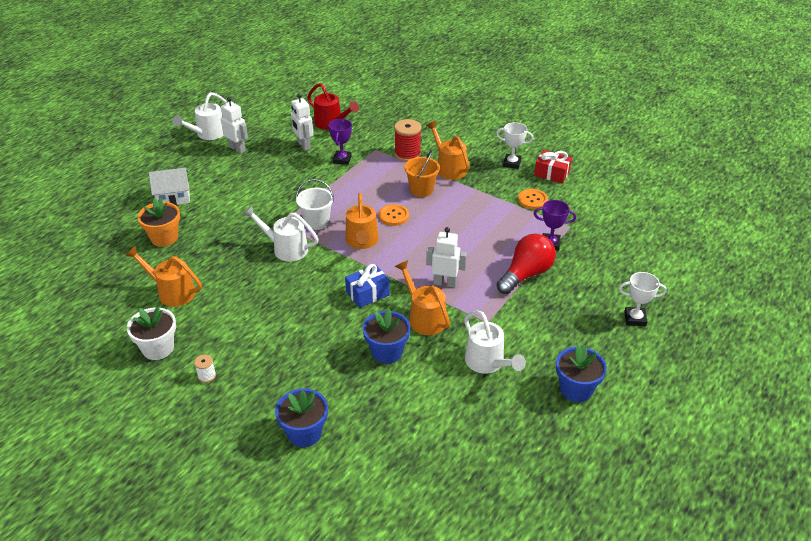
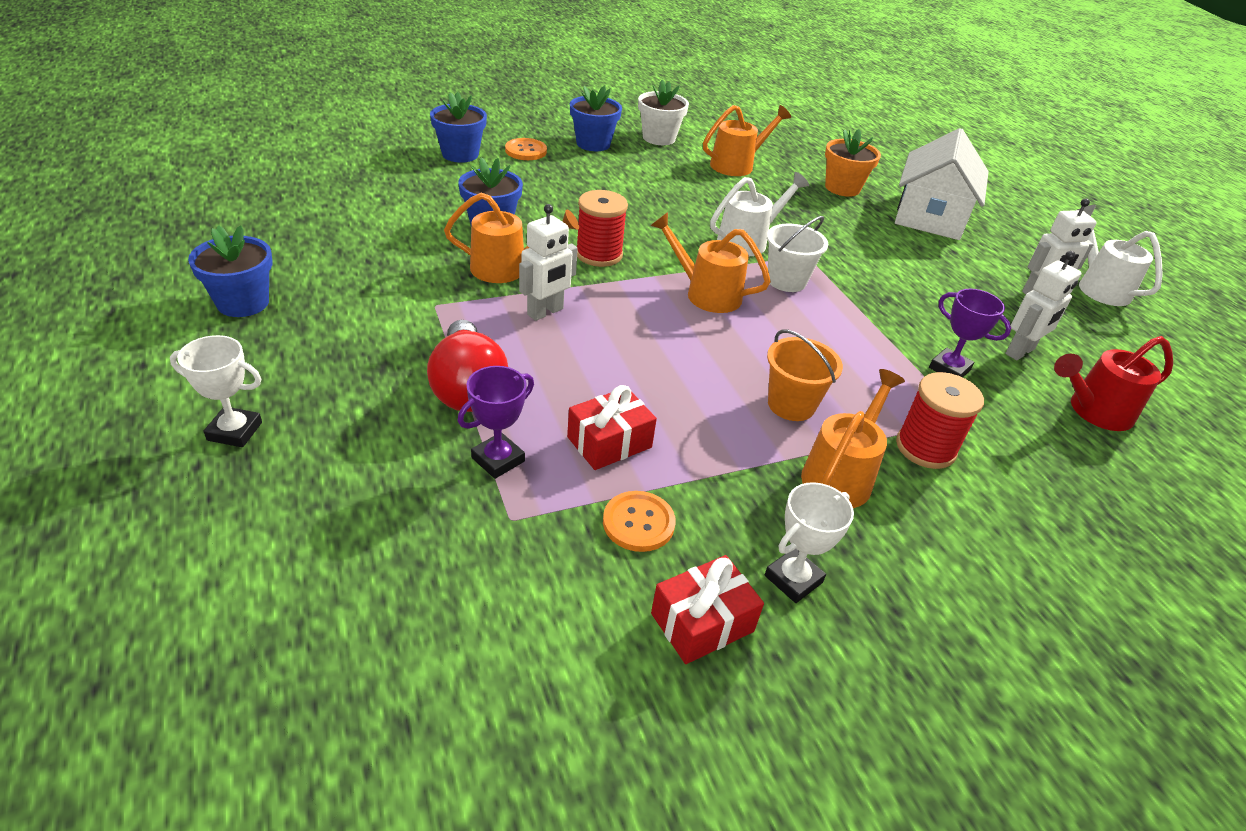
camera: 120 degrees right, 0 degrees up
white house [149,167,190,205] -> white house [895,128,989,240], size x1.60
white spool [194,354,216,383] -> blue flower pot [570,86,622,151]
white robot [291,93,313,151] -> white robot turned 135 degrees clockwise [1005,251,1081,360]
blue gift [345,264,390,308] -> red spool [577,190,628,267]
orange button [379,204,409,226] -> orange button moved to [505,138,547,160]
orange watering can [426,121,470,180] -> orange watering can turned 60 degrees counterclockwise [801,369,905,508]
white watering can [464,311,526,374] -> none
white trophy [619,272,667,326] -> white trophy turned 60 degrees clockwise [170,335,262,447]
none -> red gift [567,385,657,470]

